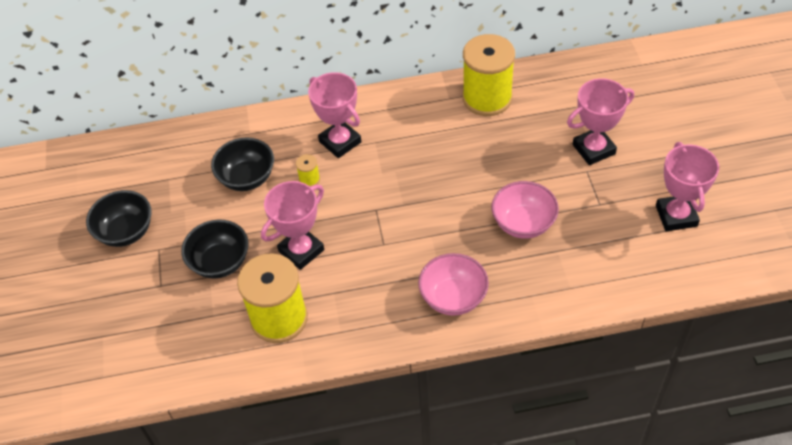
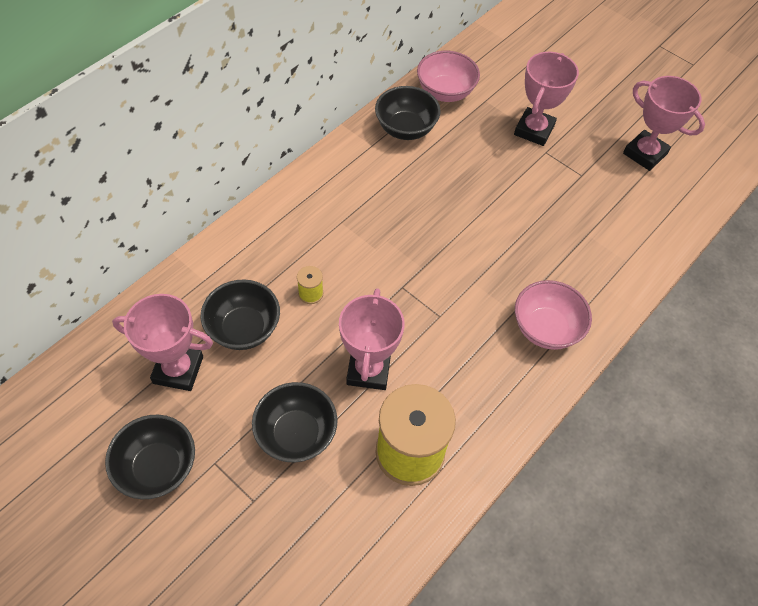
camera: 45 degrees left, 5 degrees up
pink trophy [308,72,361,158] -> pink trophy moved to [112,294,213,391]
yellow spool [463,34,515,116] -> black bowl [375,86,441,140]
pink bowl [491,181,559,239] -> pink bowl moved to [417,51,480,102]

